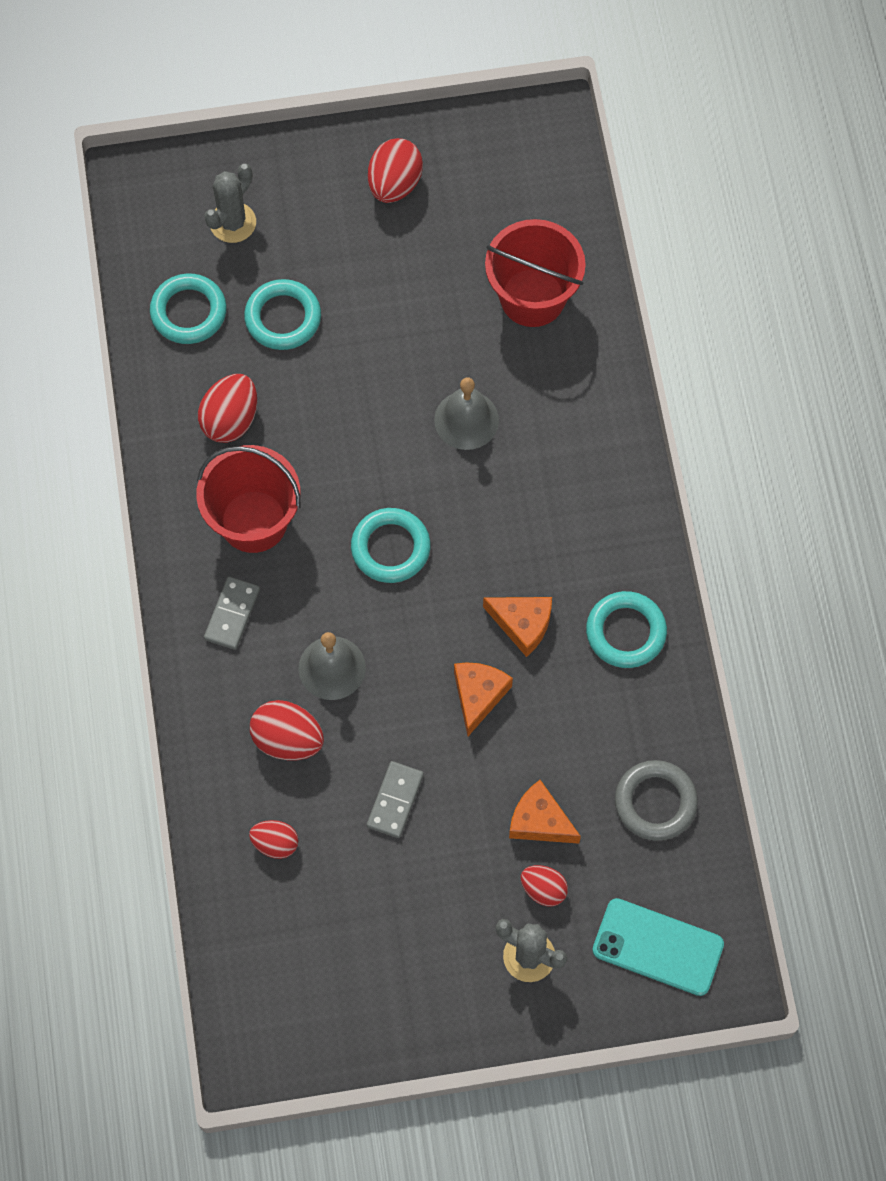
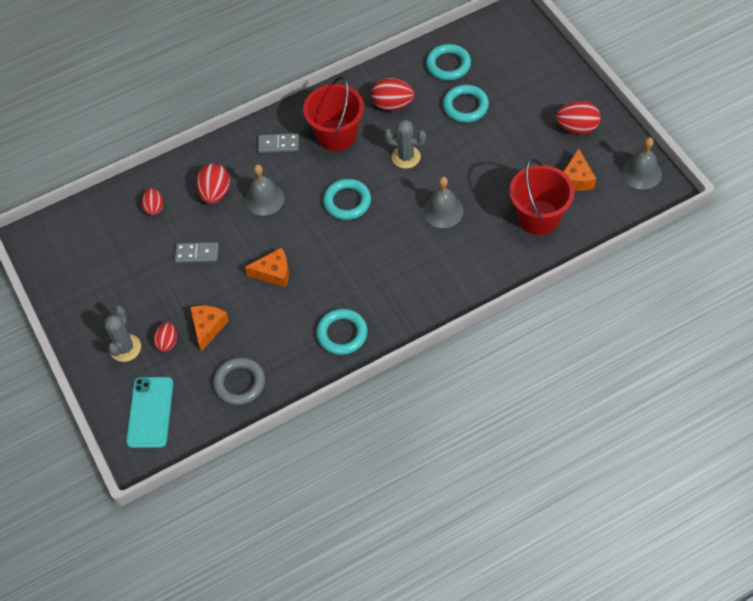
camera: 75 degrees right, 10 degrees down
grey cactus [204,164,256,243] -> grey cactus moved to [384,119,426,169]
orange cheese [483,597,552,657] -> orange cheese moved to [563,148,596,191]
none -> grey bell [622,137,662,190]

